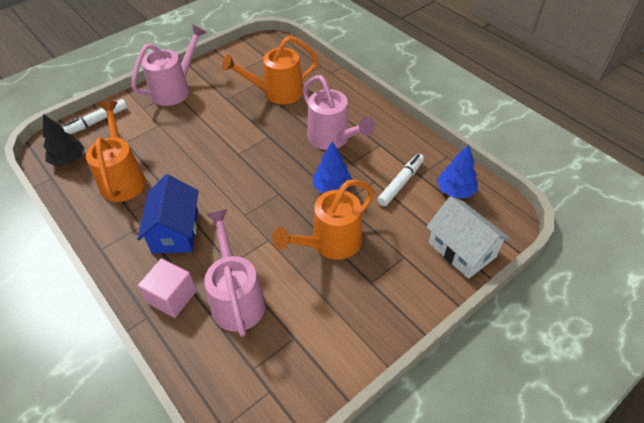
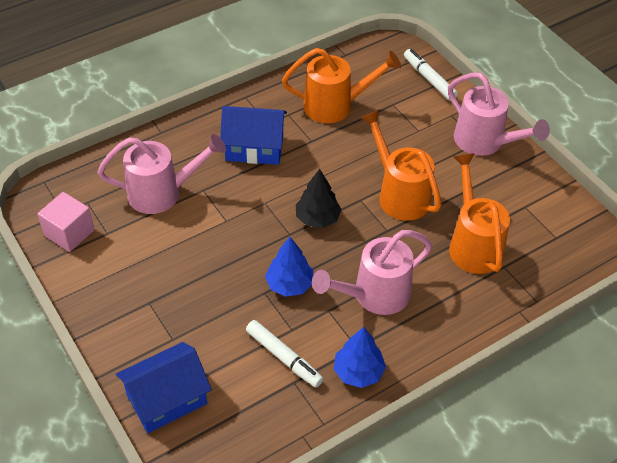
camera: 95 degrees right, 0 degrees up
black tree [43,114,84,166] -> black tree moved to [296,169,342,228]
pink cube [138,258,197,318] -> pink cube moved to [37,192,95,252]
orange watering can [272,179,374,260] -> orange watering can moved to [361,110,442,221]
white house [426,196,510,279] -> blue house [116,342,212,433]
blue tree [437,144,478,198] -> blue tree moved to [334,327,386,388]

